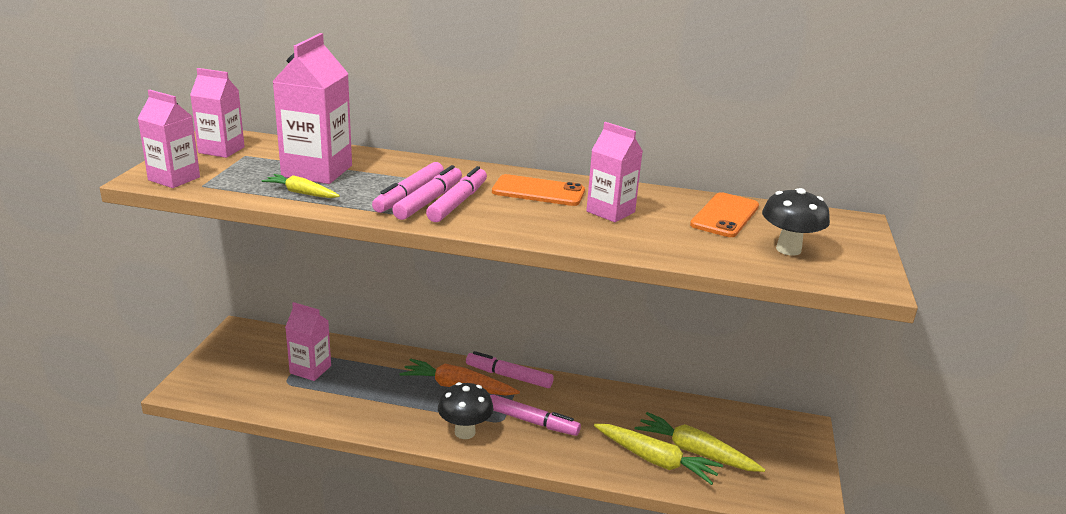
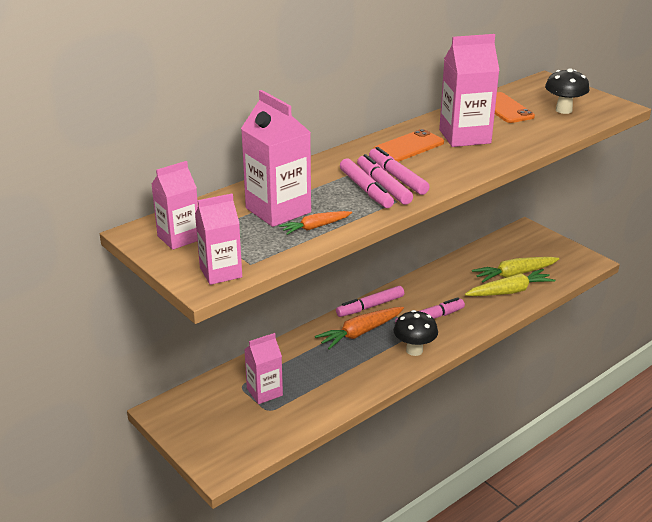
camera: 50 degrees left, 5 degrees up
yellow carrot [261,174,340,198] -> orange carrot [279,211,352,235]
pink carton [586,122,643,222] -> pink carton [439,34,500,147], size x1.56

